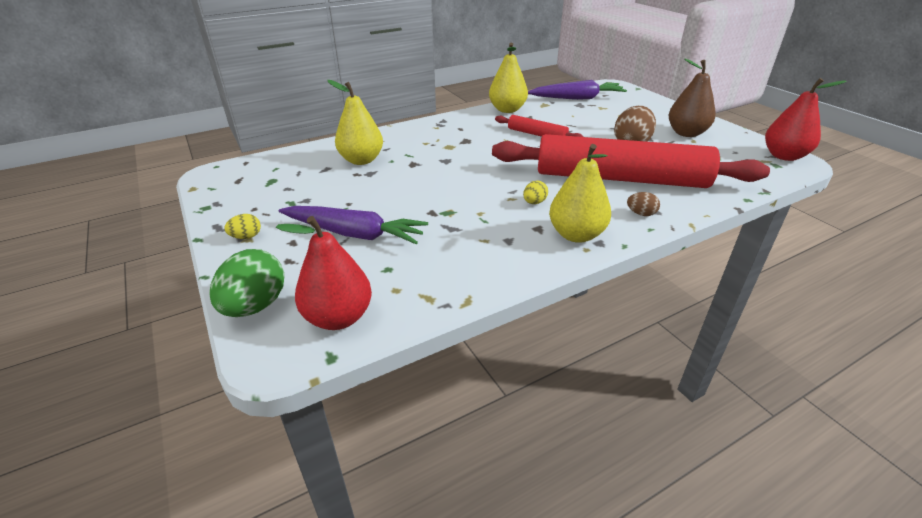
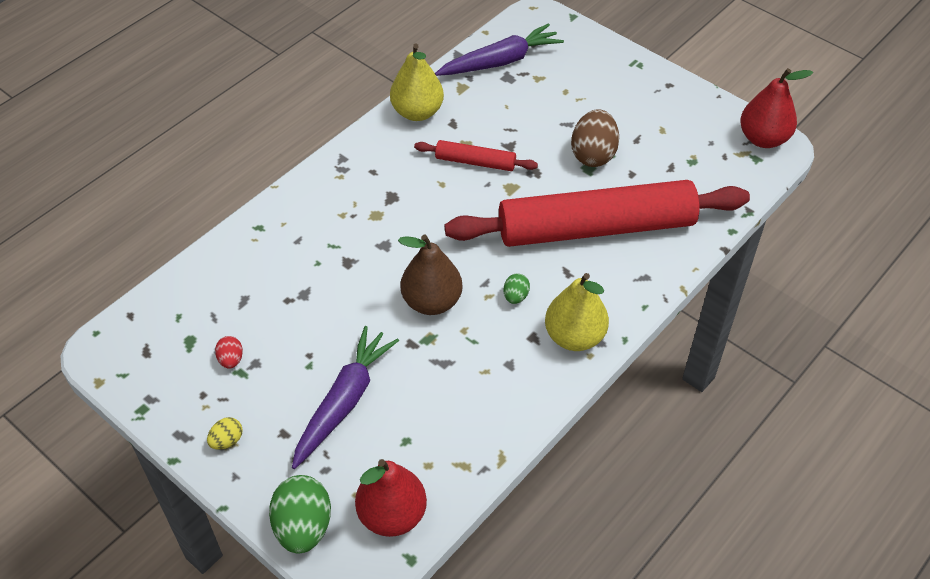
camera: 20 degrees left, 15 degrees up
purple carrot [279,206,428,244] -> purple carrot turned 60 degrees counterclockwise [292,326,399,469]
yellow pear [327,80,383,165] -> none
yellow egg [523,180,548,204] -> green egg [503,273,530,304]
brown egg [627,192,660,216] -> none
brown pear [669,58,716,137] -> brown pear moved to [398,234,463,315]
none -> red egg [215,336,243,369]

